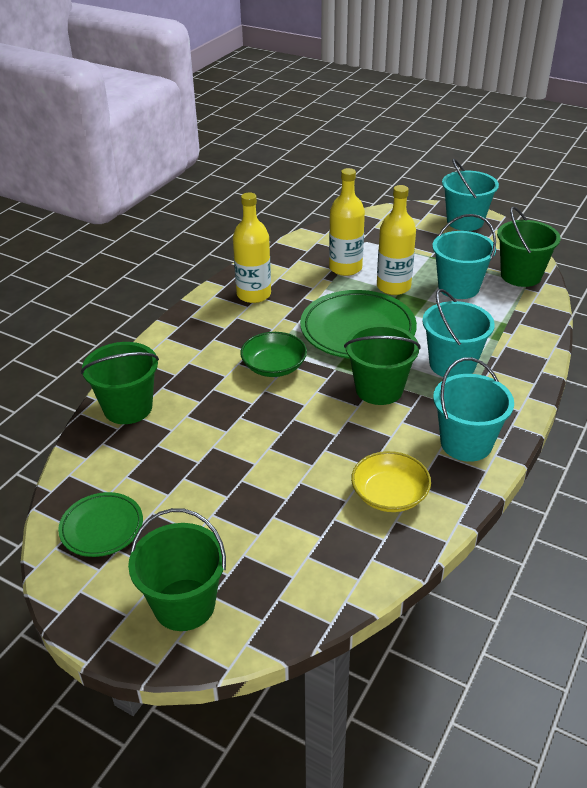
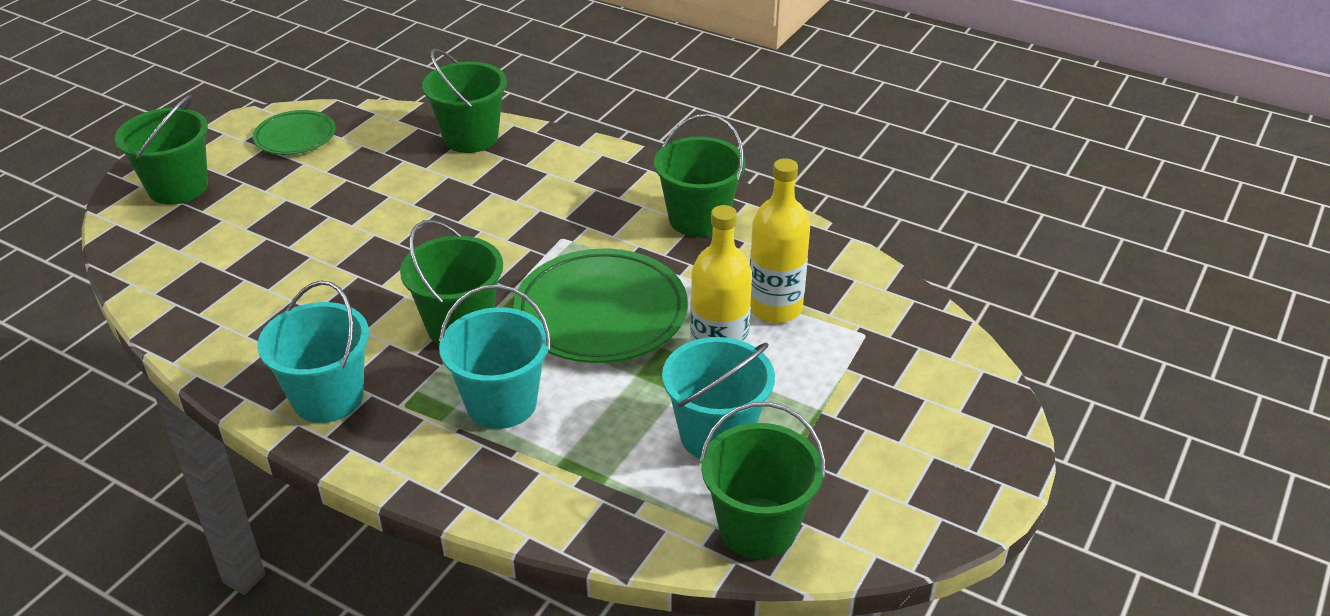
camera: 90 degrees right, 0 degrees up
yellow bottle [233,192,271,303] -> green bucket [654,114,746,237]
green bowl [240,332,307,377] -> none
yellow bowl [351,451,431,512] -> none
turquoise bucket [442,159,499,231] -> none

